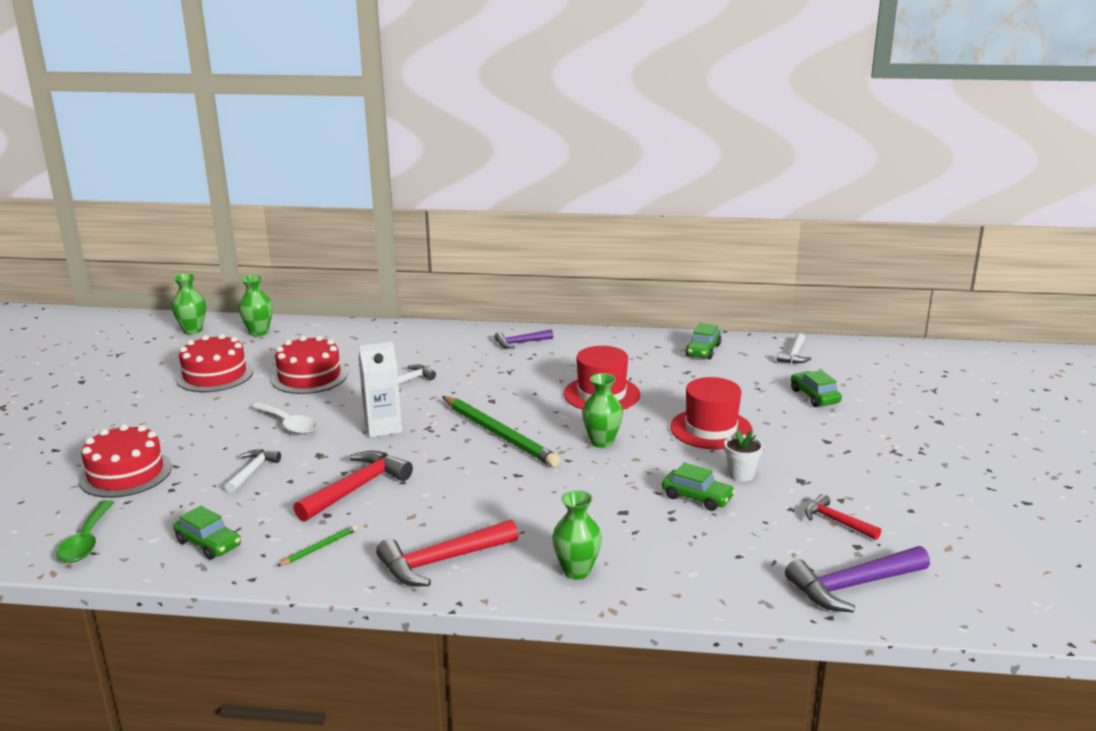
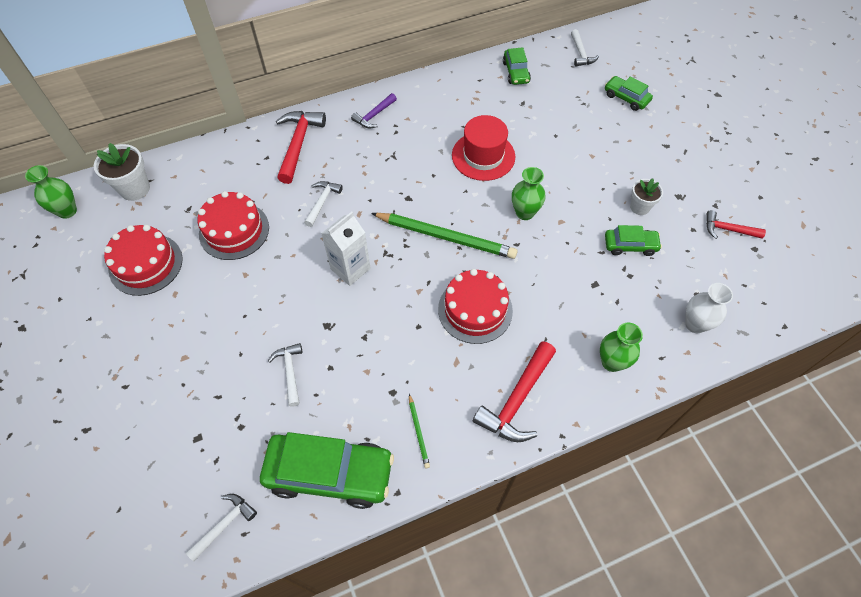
camera: 30 degrees left, 35 degrees up
green spoon [56,500,114,563] -> white hammer [186,494,257,561]
red cake [79,424,172,498] -> red cake moved to [438,269,513,344]
green car [173,506,241,560] -> green car [260,432,394,509], size x1.94
green vase [239,275,273,336] -> white flower pot [94,143,150,201]
white spoon [252,402,317,435] -> none
green pencil [277,525,358,566] -> green pencil turned 150 degrees clockwise [409,394,430,468]
red hammer [293,451,413,522] -> red hammer moved to [276,111,326,184]
red hat [670,377,753,449] -> none
purple hammer [785,546,930,613] -> none
none -> white vase [685,283,733,333]

